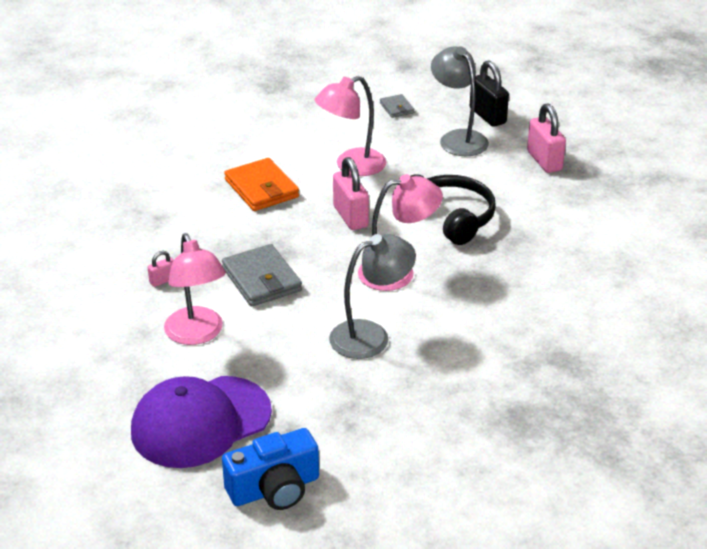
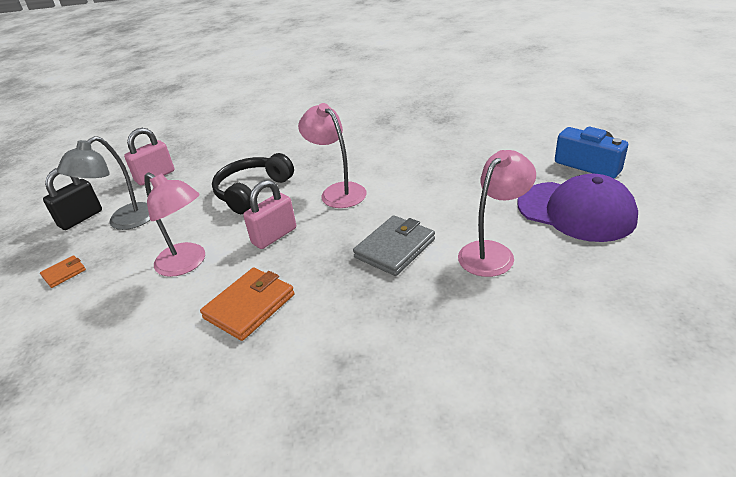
camera: 110 degrees left, 0 degrees up
pink padlock [148,251,174,287] -> none
grey lamp [329,234,416,359] -> none
grey wallet [380,94,414,118] -> orange wallet [40,255,86,288]

